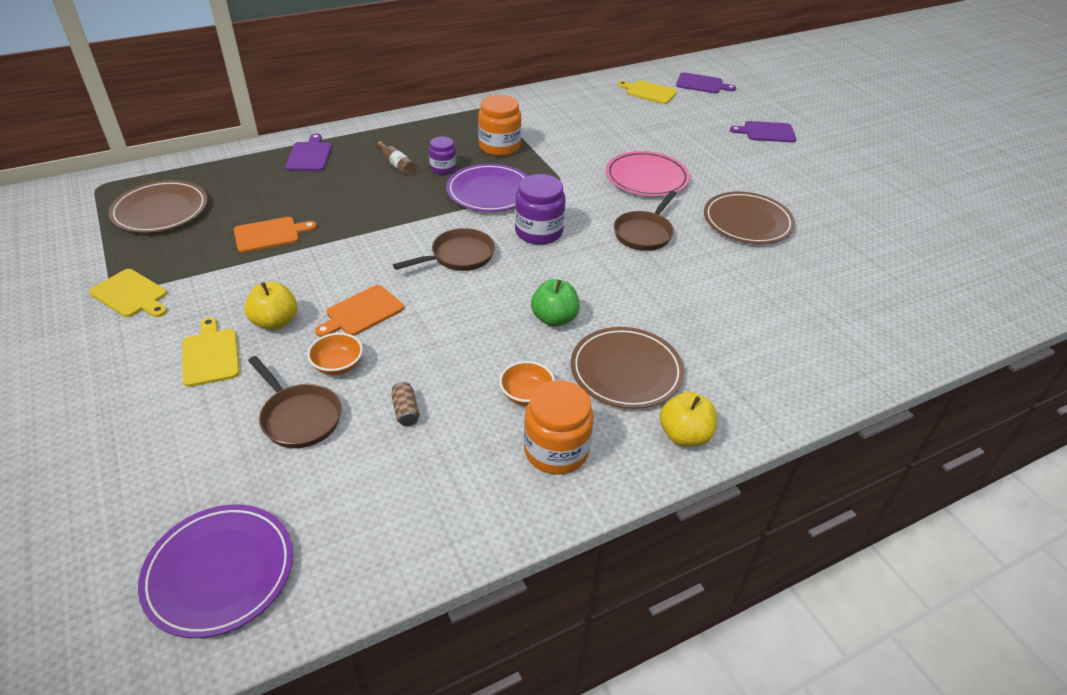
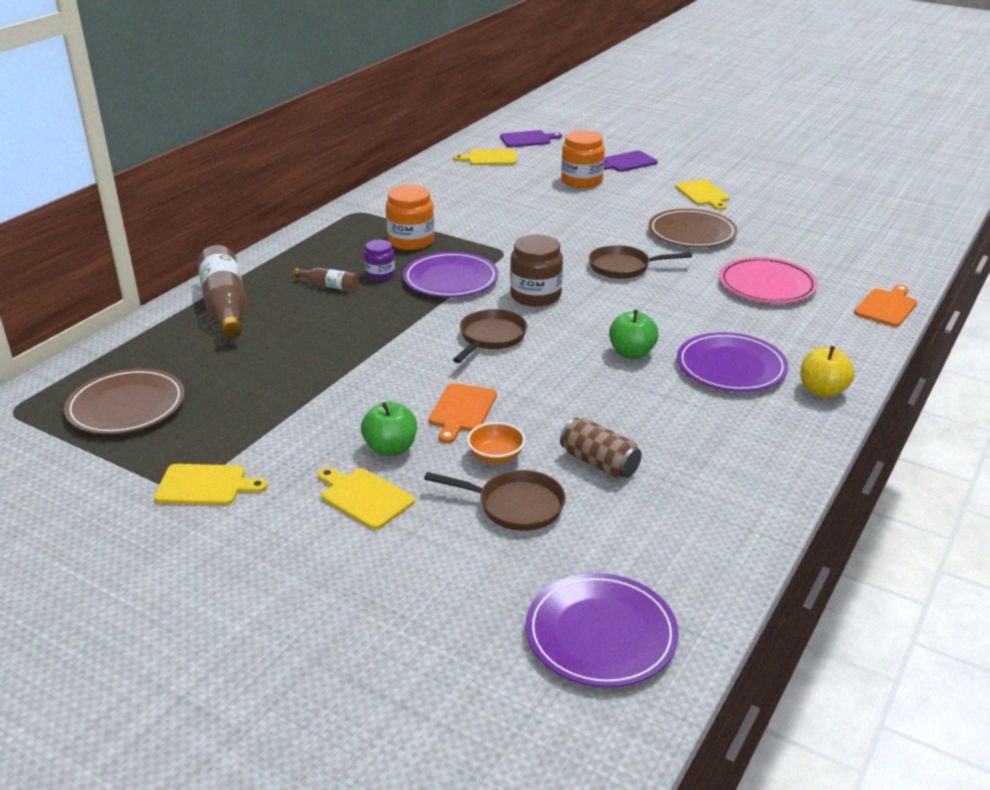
camera: 30 degrees left, 10 degrees down
orange cutting board [234,217,317,253] -> orange cutting board moved to [854,285,917,327]
yellow apple [244,282,297,330] -> green apple [361,402,417,456]
purple cutting board [285,134,332,171] -> brown bottle [198,245,246,339]
brown can [391,382,420,426] -> brown can [560,417,641,479], size x1.70
orange bowl [499,361,555,406] -> none
purple jar [515,174,565,245] -> brown jar [510,235,563,307]
orange jar [524,380,594,475] -> orange jar moved to [561,130,605,188]
brown plate [571,327,684,409] -> purple plate [677,332,788,392]
pink plate [606,151,690,197] -> pink plate moved to [719,257,818,303]
brown pan [614,190,677,251] -> brown pan turned 90 degrees clockwise [589,245,692,279]
none -> yellow cutting board [675,180,729,210]

